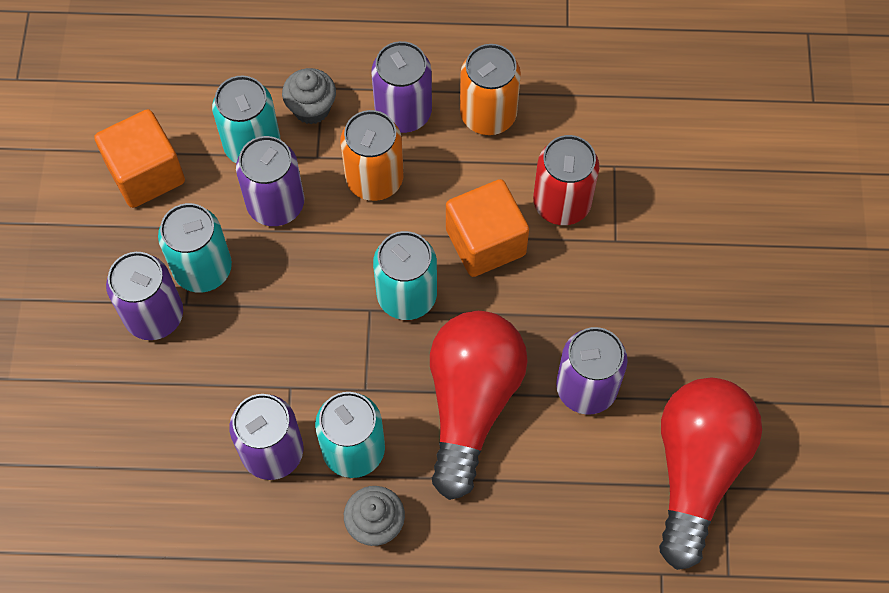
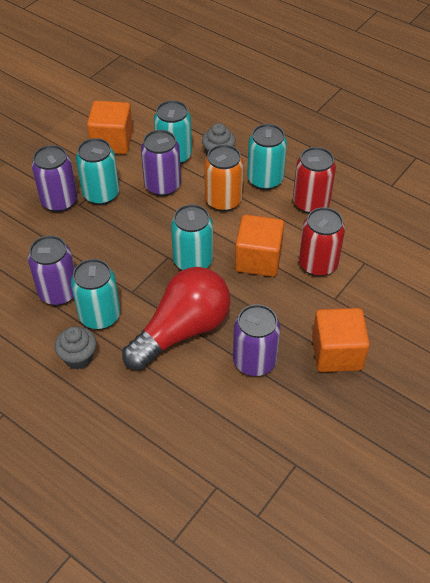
camera: 35 degrees right, 15 degrees down
purple can [371,41,432,133] -> turquoise can [247,124,287,190]
orange can [460,44,521,135] -> red can [293,147,336,214]
red light bulb [659,378,762,570] -> none
none -> orange cube [312,308,370,372]

